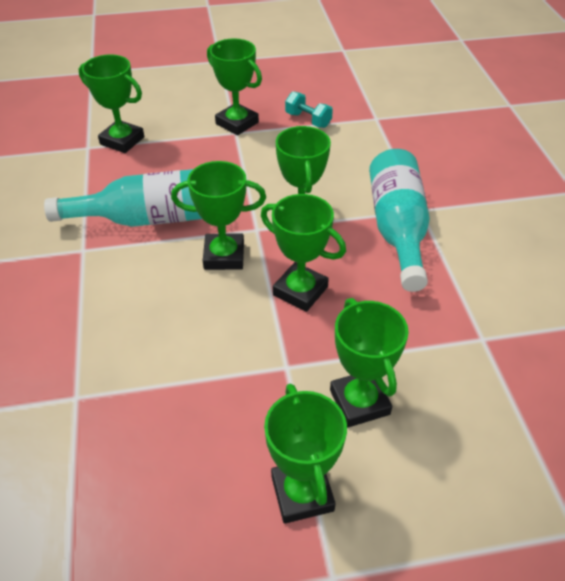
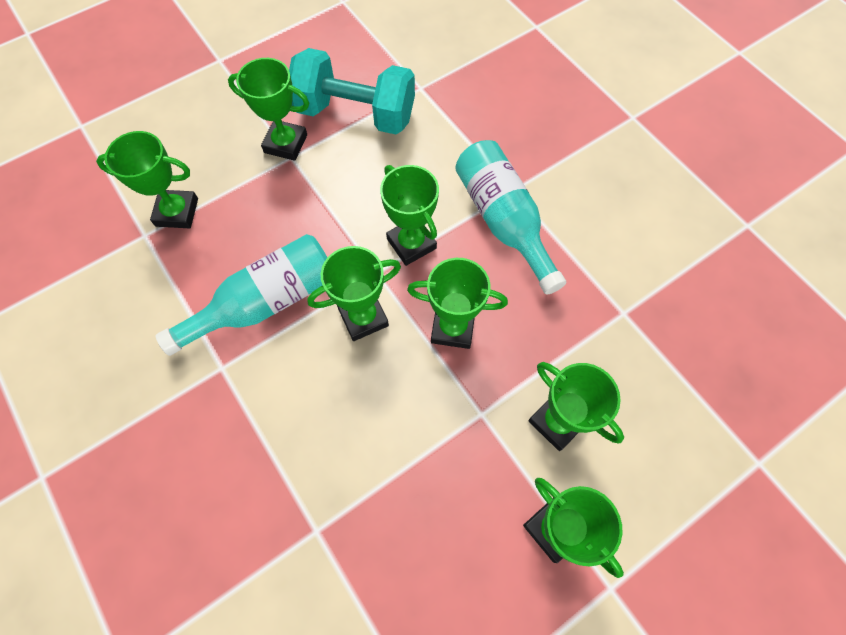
camera: 25 degrees left, 20 degrees up
turquoise dumbbell [285,91,333,128] -> turquoise dumbbell [289,48,415,134], size x2.30

